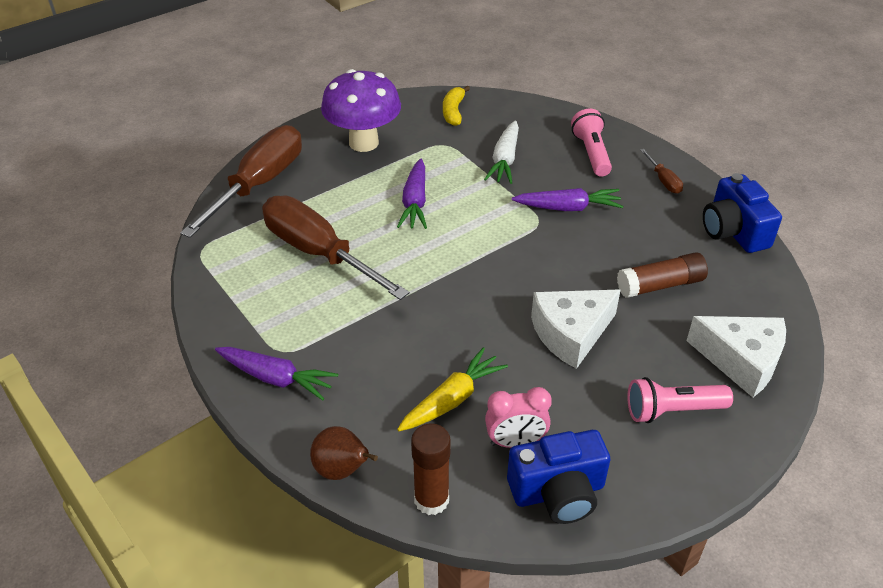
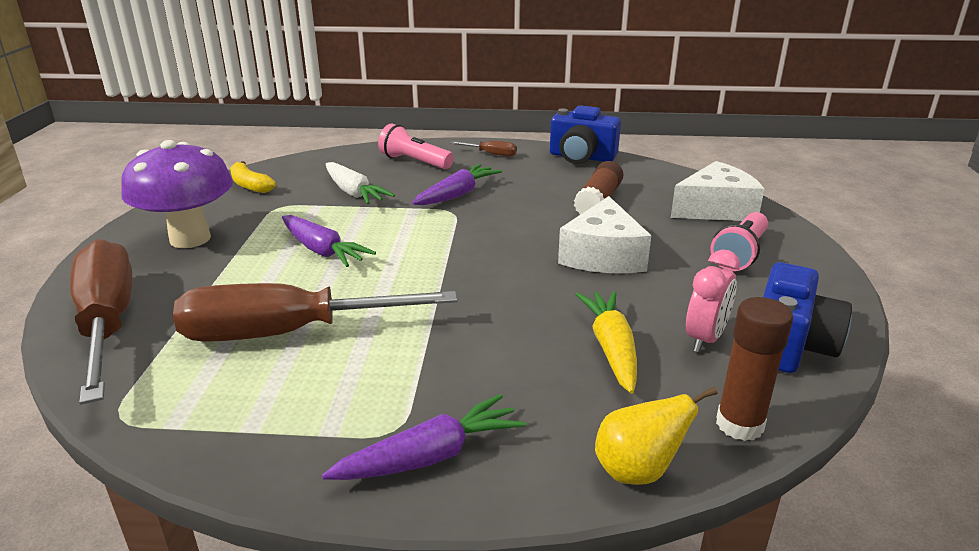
camera: 50 degrees left, 15 degrees down
brown pear [310,426,378,480] -> yellow pear [595,387,718,485]

